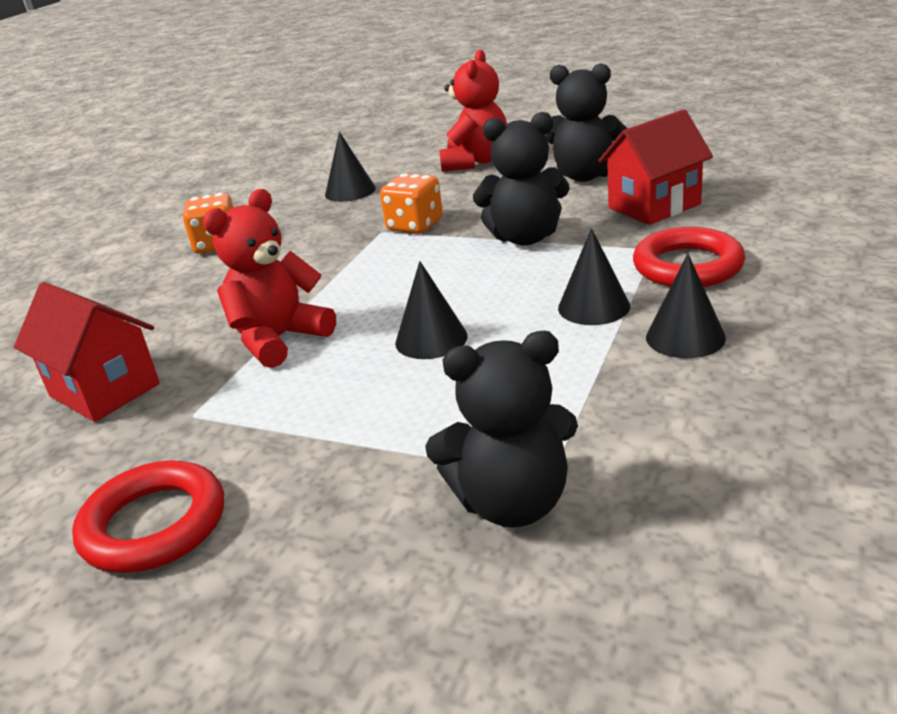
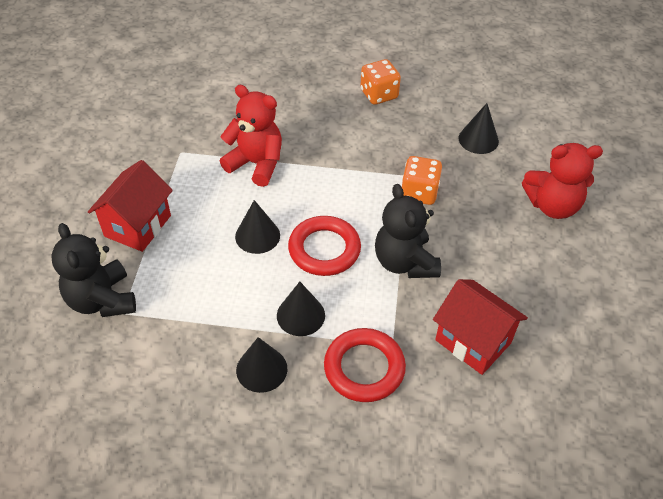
camera: 70 degrees right, 20 degrees up
red house [14,282,160,422] -> red house moved to [88,160,173,252]
red ring [72,460,224,573] -> red ring moved to [288,216,361,276]
black teddy bear [546,63,628,182] -> none

